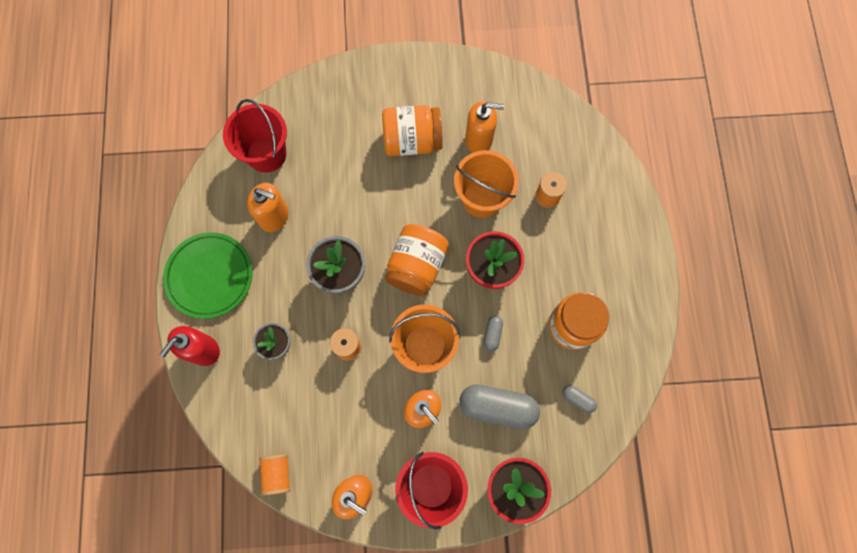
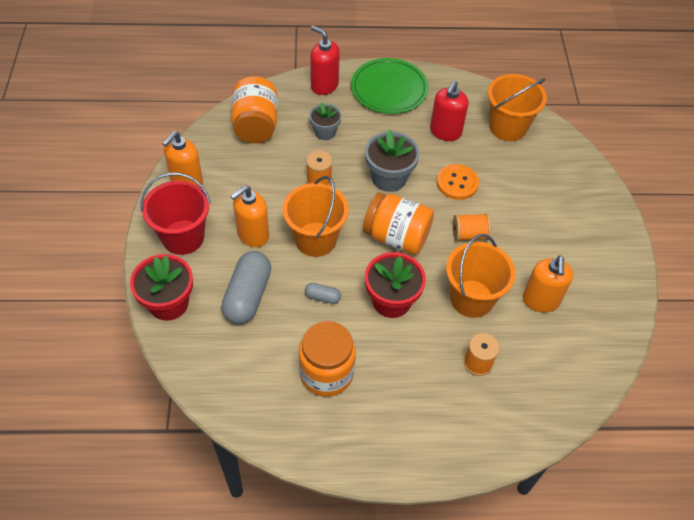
camera: 90 degrees right, 20 degrees down
red bucket [223,99,287,173] -> orange bucket [488,74,547,141]
orange soap dispenser [247,183,289,232] -> red soap dispenser [430,80,469,141]
orange spool [259,454,291,495] -> orange spool moved to [453,213,491,241]
orange jar [382,105,443,156] -> orange jar moved to [231,76,277,143]
grey capsule [562,385,597,413] -> none
none -> orange button [437,164,479,200]

